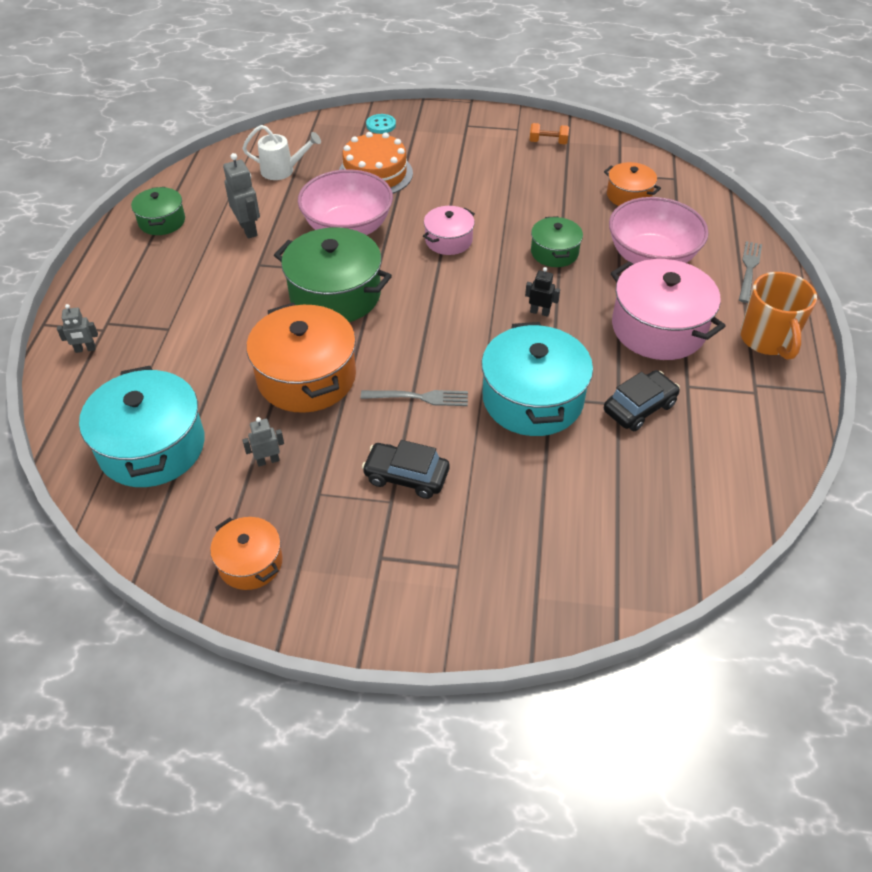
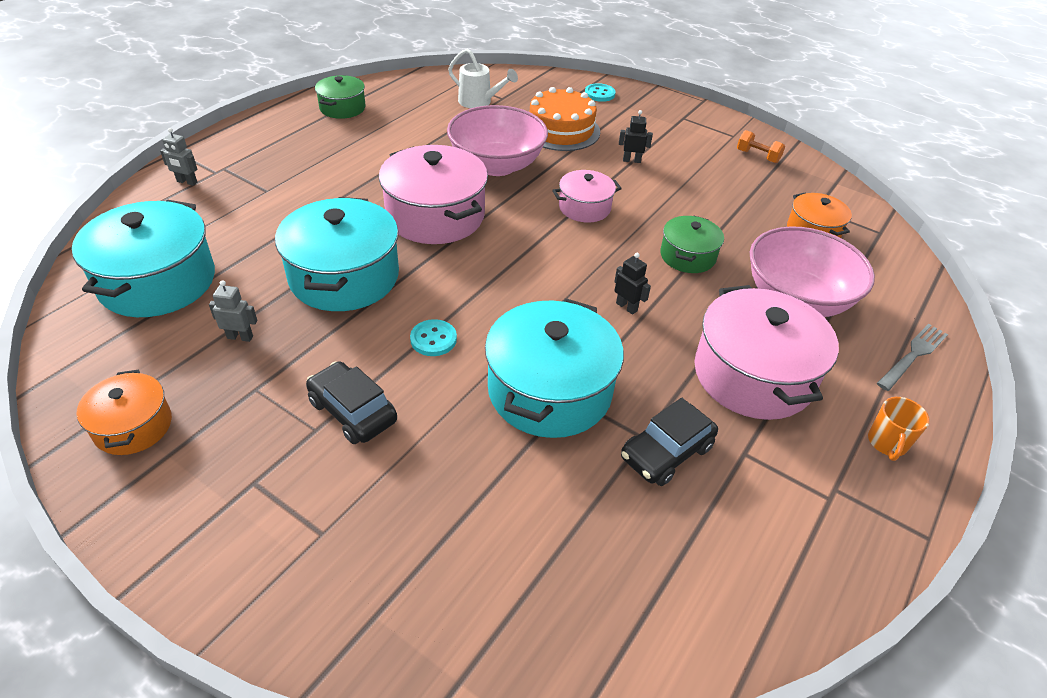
camera: 25 degrees right, 5 degrees down
grey robot [223,153,260,239] -> none
orange pot [246,303,356,413] -> turquoise pot [275,197,399,311]
green pot [274,227,392,322] -> pink pot [379,145,488,244]
grey fork [361,390,468,406] -> turquoise button [410,319,457,356]
black car [604,370,680,431] -> black car turned 150 degrees clockwise [621,398,718,486]
orange mug [740,272,817,360] -> orange mug [868,397,930,461], size x0.54
none -> black robot [619,110,653,163]

